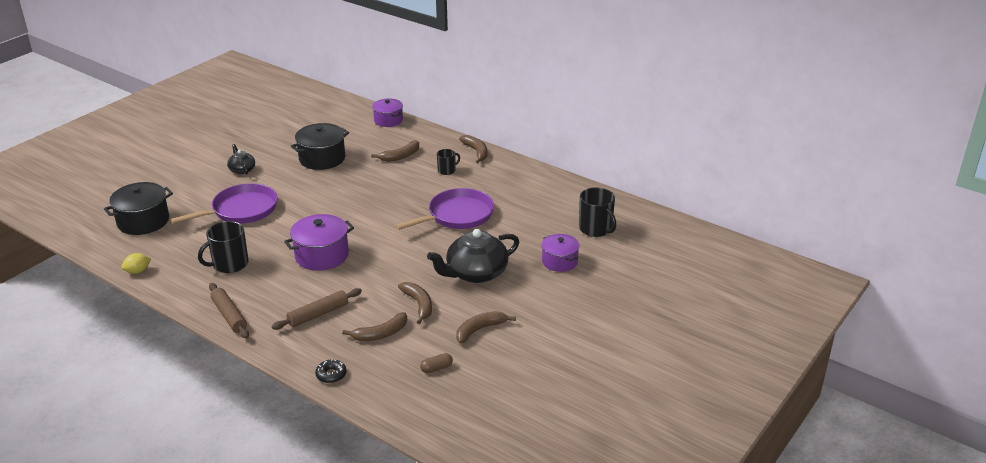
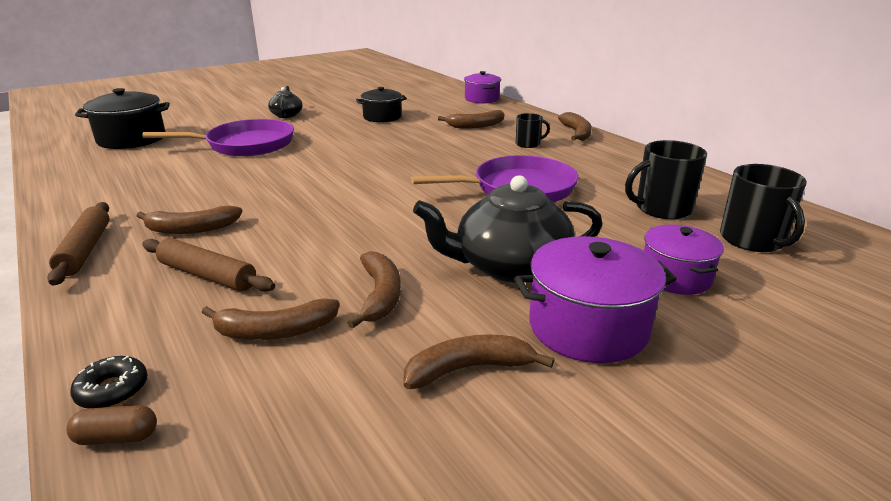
camera: 20 degrees right, 5 degrees down
yellow lemon [121,253,151,274] -> none
black mug [198,221,249,273] -> black mug moved to [625,140,707,219]
brown rolling pin [272,288,362,330] -> brown rolling pin turned 45 degrees clockwise [142,238,275,292]
purple pot [284,214,354,271] -> purple pot moved to [514,236,677,363]
black pot [291,123,349,170] -> black pot [356,87,407,123], size x0.66
brown capsule [420,353,453,373] -> brown capsule moved to [67,405,157,445]
none -> brown banana [136,206,242,234]

